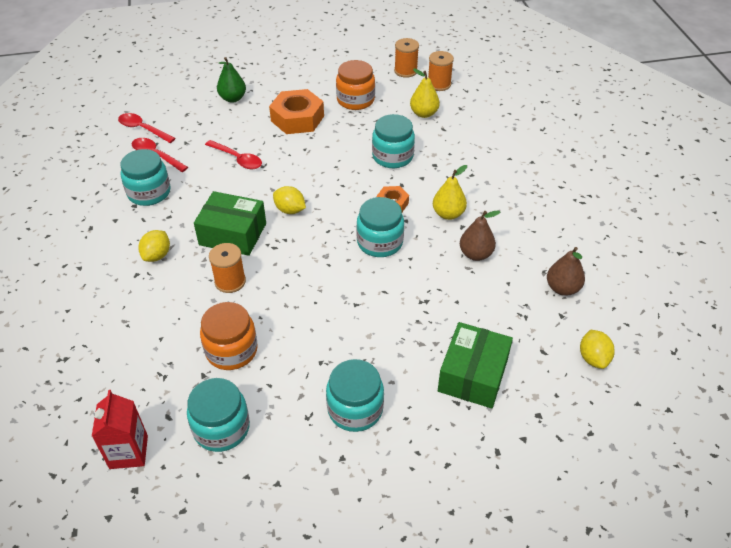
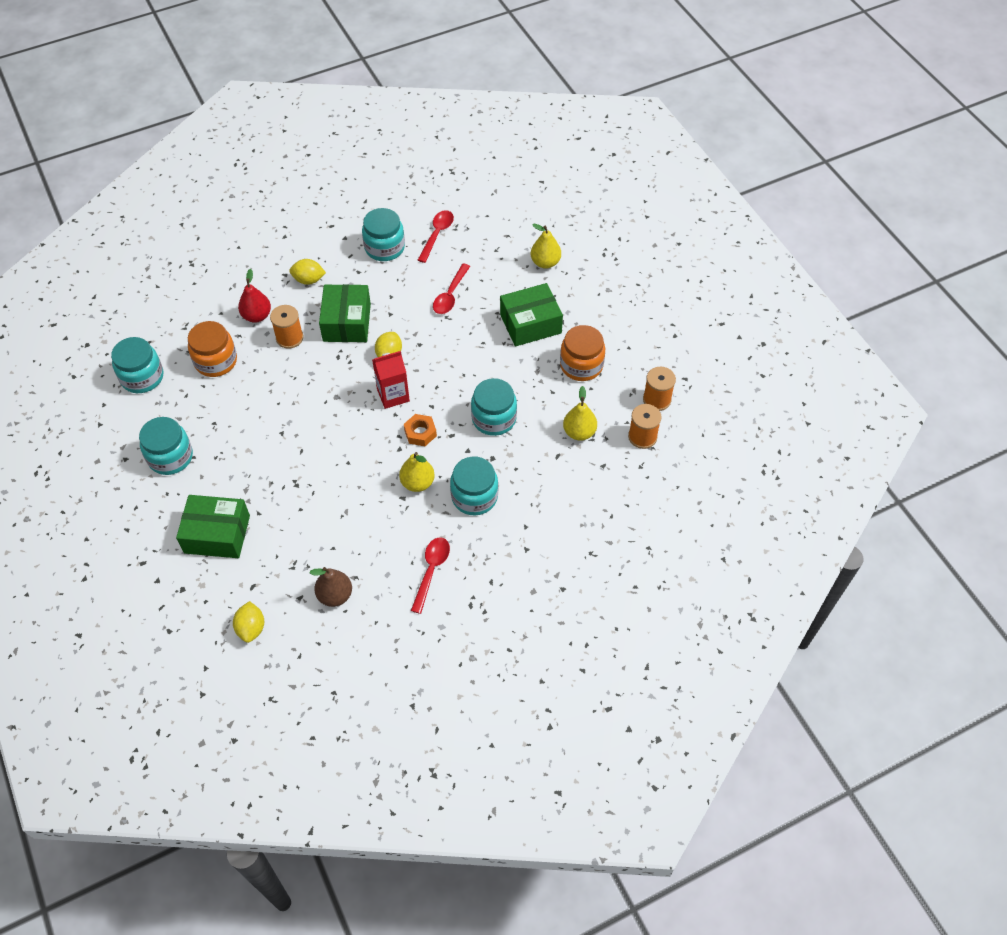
camera: 75 degrees right, 10 degrees up
red carton [92,390,148,469] -> red carton moved to [372,351,410,409]
red spoon [118,113,176,143] -> red spoon moved to [411,538,450,614]
green pear [217,57,246,103] -> yellow pear [531,224,561,269]
orange nut [269,89,324,134] -> green box [500,283,563,347]
turquoise jar [356,197,404,257] -> turquoise jar moved to [450,456,498,515]
brown pear [460,211,500,261] -> none
yellow lemon [580,329,615,369] -> yellow lemon turned 75 degrees counterclockwise [233,601,264,643]
none -> red pear [238,269,271,322]

